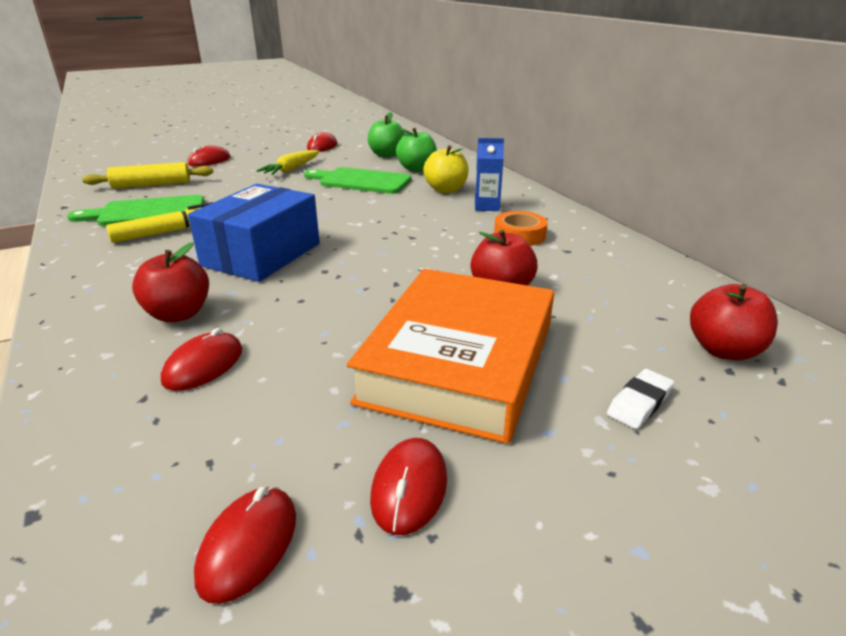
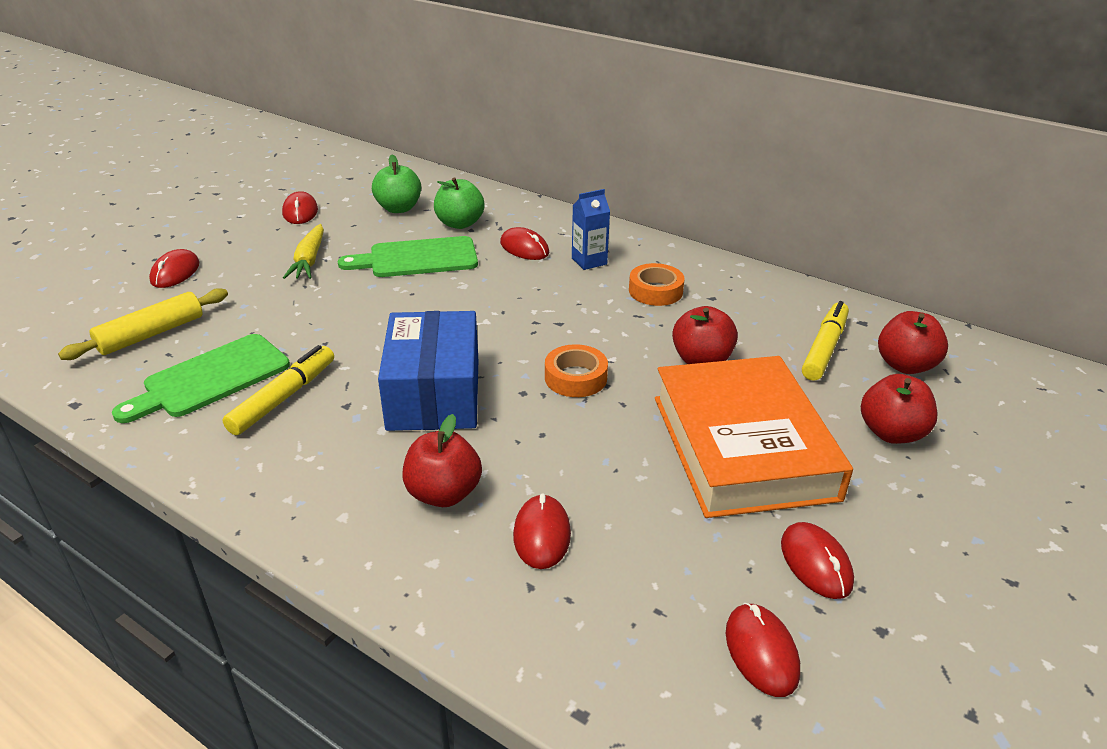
camera: 30 degrees left, 5 degrees up
yellow apple [423,145,468,193] -> red mouse [500,227,549,260]
white eraser [607,369,674,429] -> red apple [861,374,938,444]
none -> orange tape [545,344,608,397]
none -> yellow marker [802,301,849,381]

